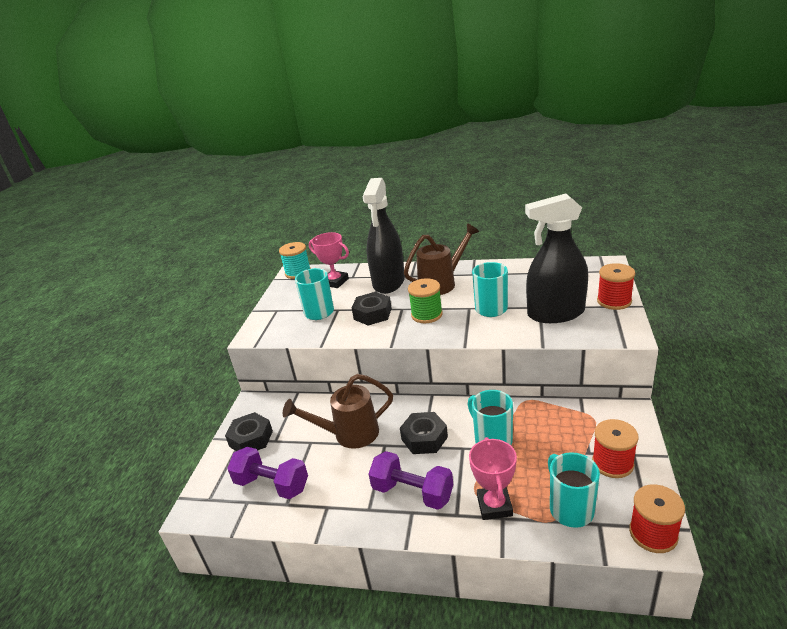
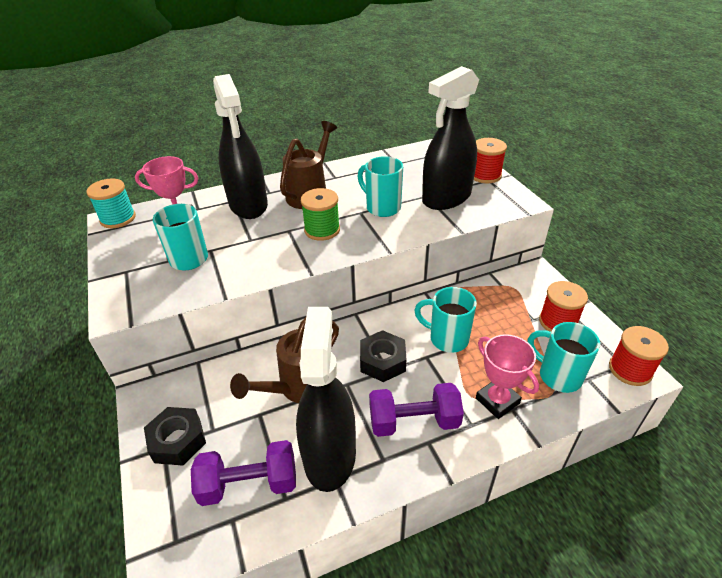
camera: 35 degrees left, 10 degrees up
black nut [352,292,392,326] -> none
none -> black spray bottle [296,307,356,492]

